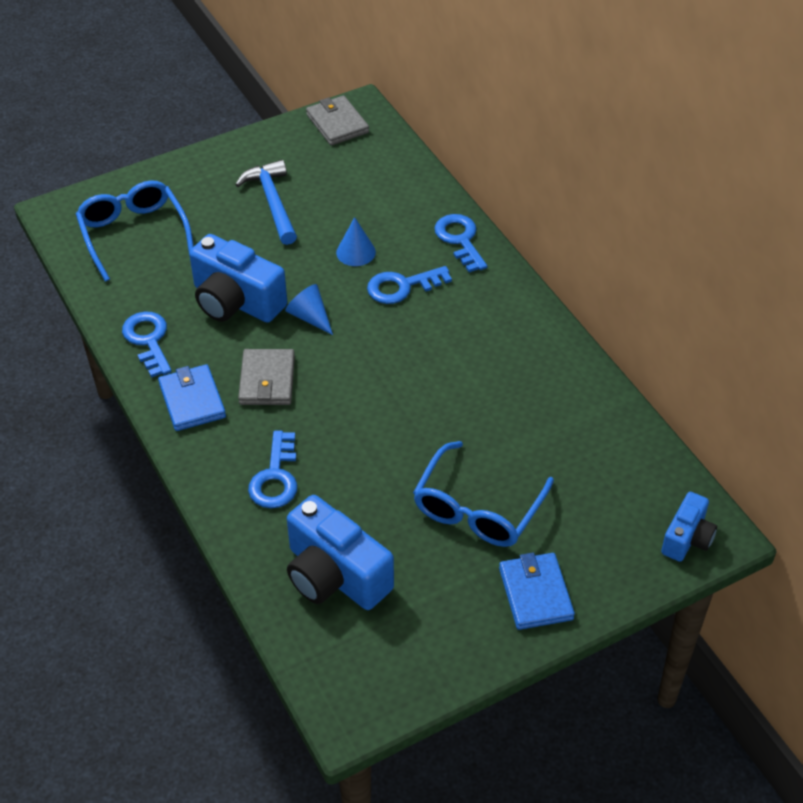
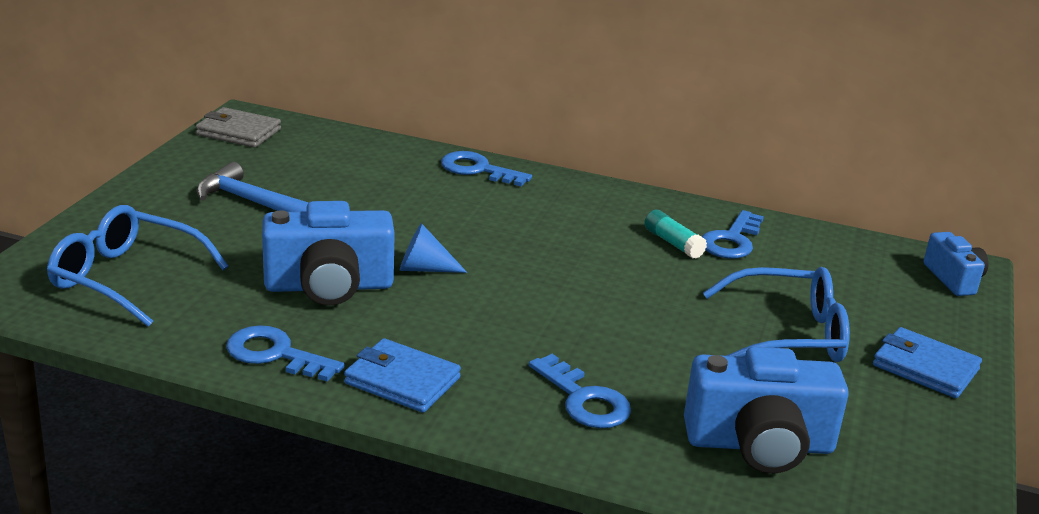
camera: 45 degrees left, 20 degrees down
grey wallet [238,349,295,405] -> none
blue cone [336,217,376,266] -> none
blue key [367,266,452,304] -> blue key moved to [702,210,764,258]
blue glasses [413,441,554,547] -> blue glasses turned 75 degrees counterclockwise [703,267,850,362]
none -> turquoise glue stick [644,210,707,259]

